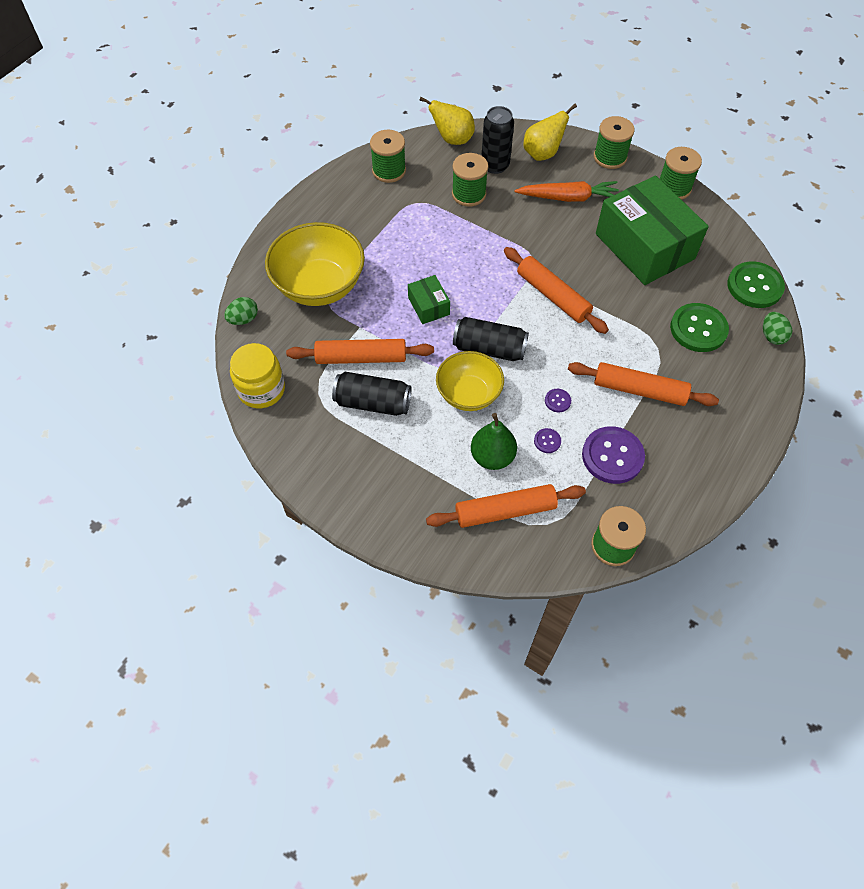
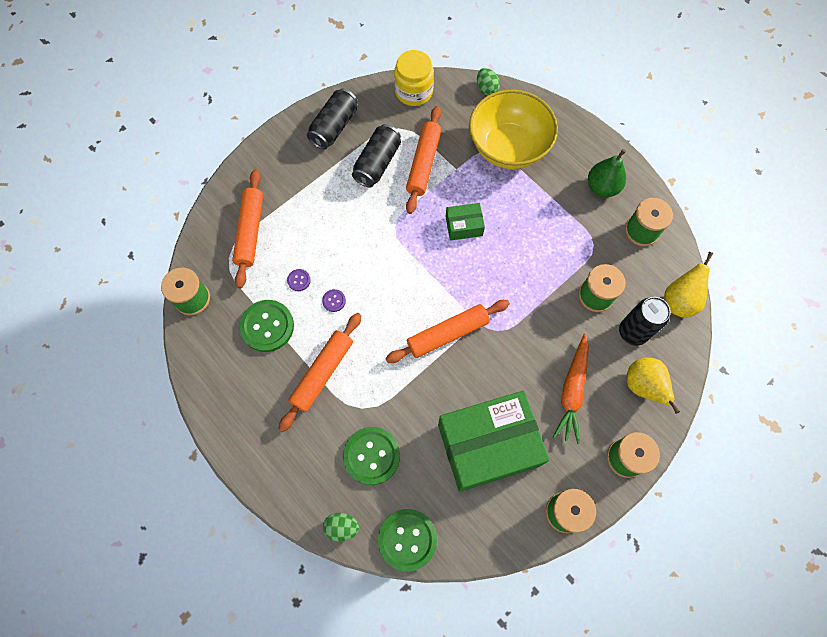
camera: 105 degrees right, 10 degrees up
yellow bowl [436,351,504,411] -> none
black can [453,317,529,361] -> black can moved to [307,89,358,150]
green pear [471,413,517,470] -> green pear moved to [588,149,626,197]
purple button [582,426,645,484] -> green button [239,300,294,352]

